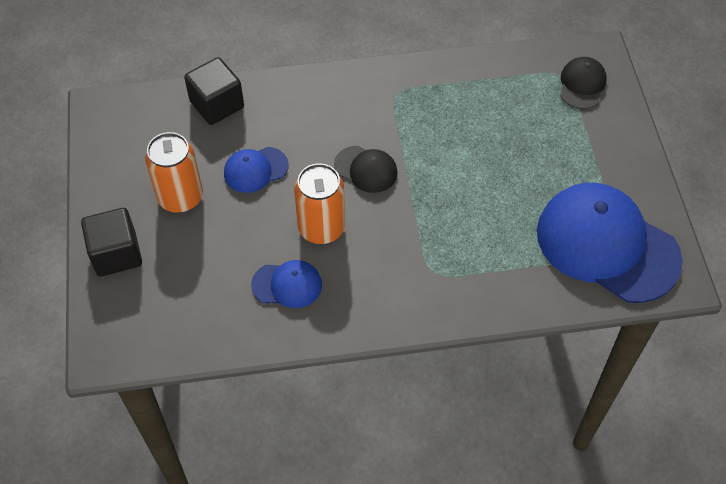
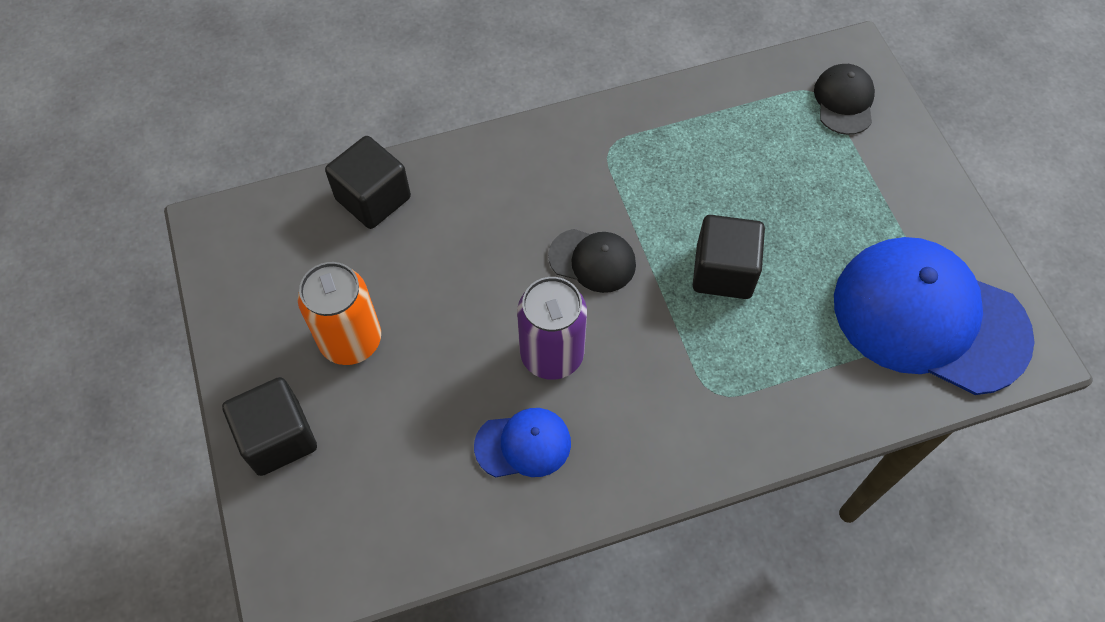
camera: 10 degrees left, 5 degrees up
blue cap [224,147,289,193] -> none
orange can [294,163,345,244] -> purple can [517,277,587,380]
none -> black cube [693,215,765,299]

